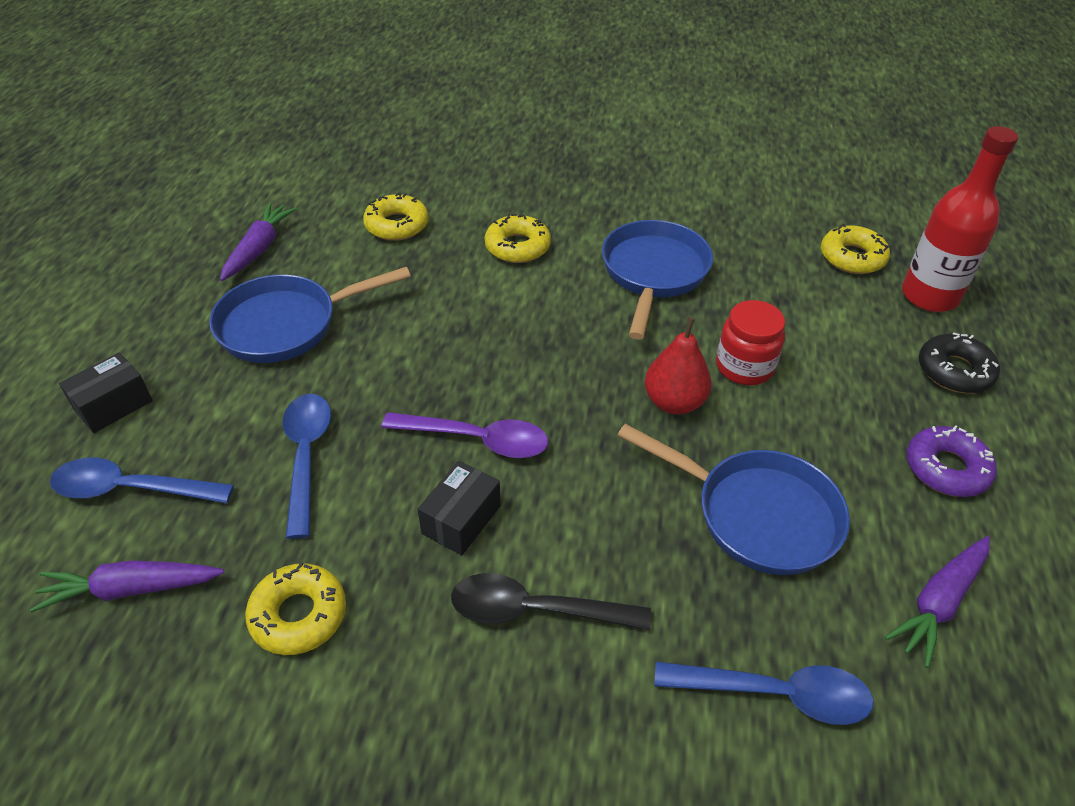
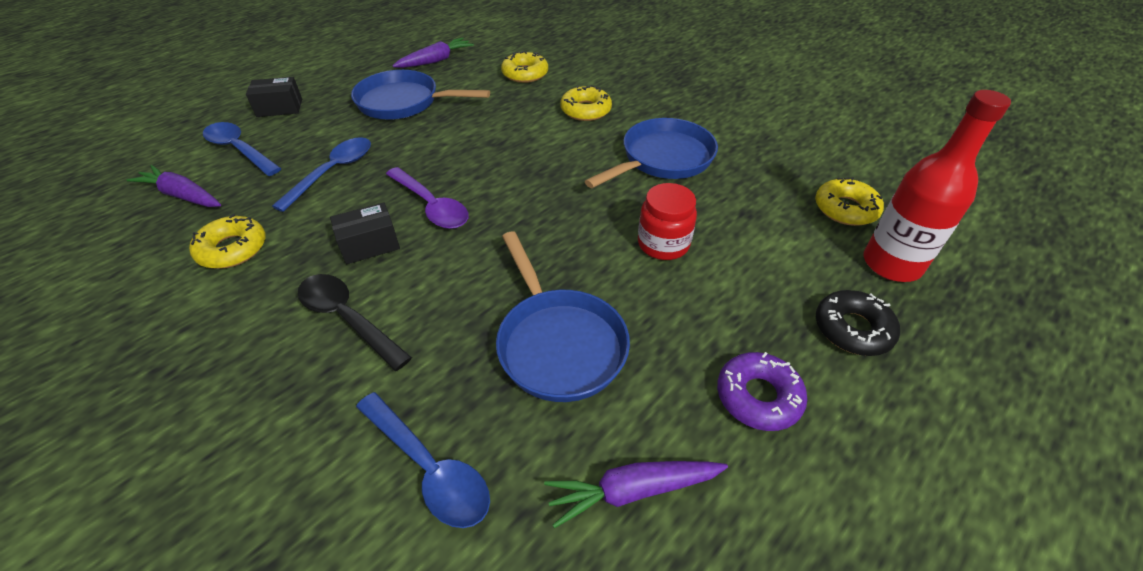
camera: 35 degrees right, 0 degrees up
red pear [645,317,712,415] -> none

